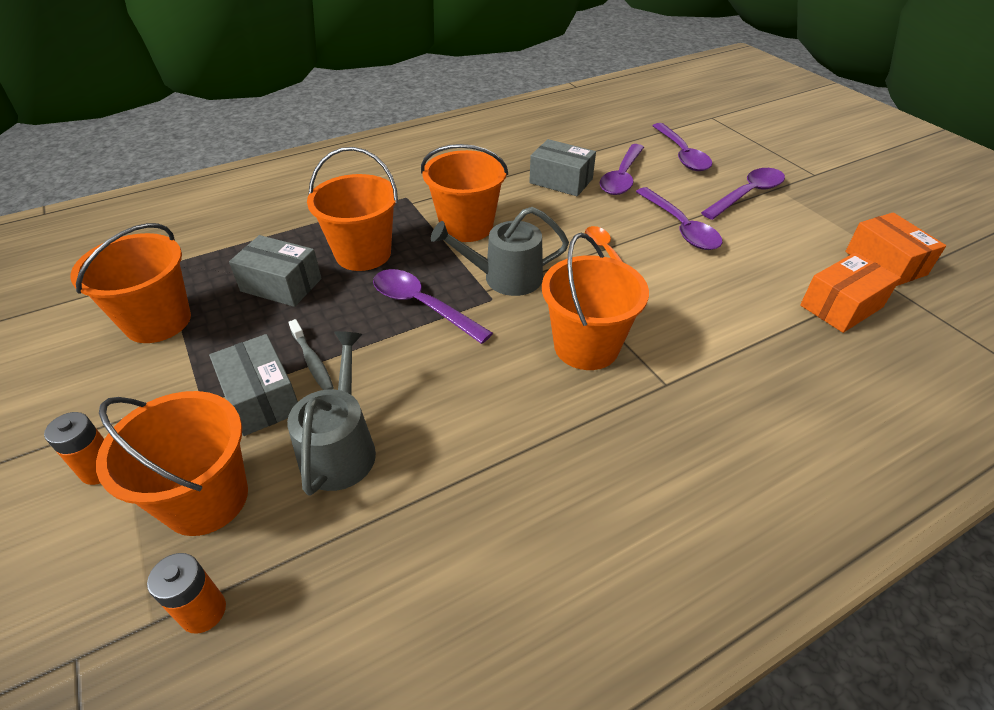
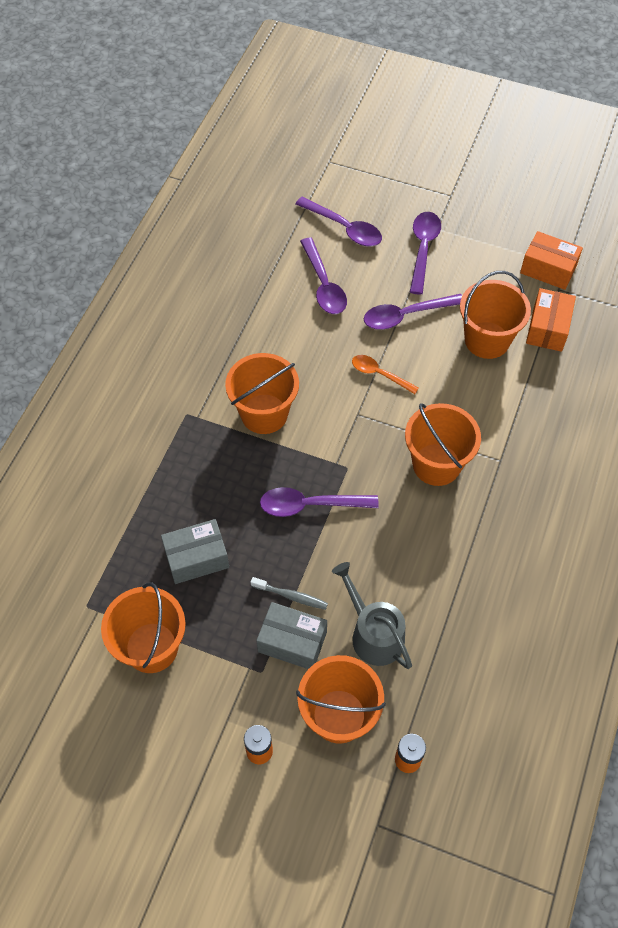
camera: 40 degrees left, 15 degrees up
orange bucket [307,147,398,271] -> orange bucket moved to [460,271,531,359]
grey watering can [431,207,569,296] -> none
grey box [529,139,596,196] -> none
purple spoon [636,187,722,250] -> purple spoon turned 135 degrees clockwise [364,294,462,330]

